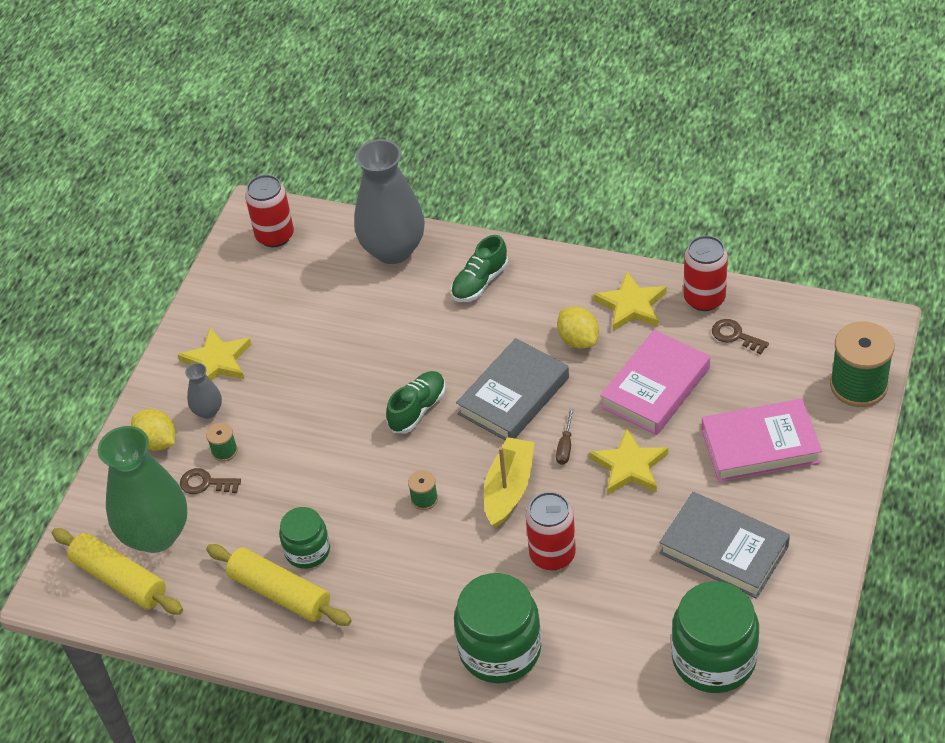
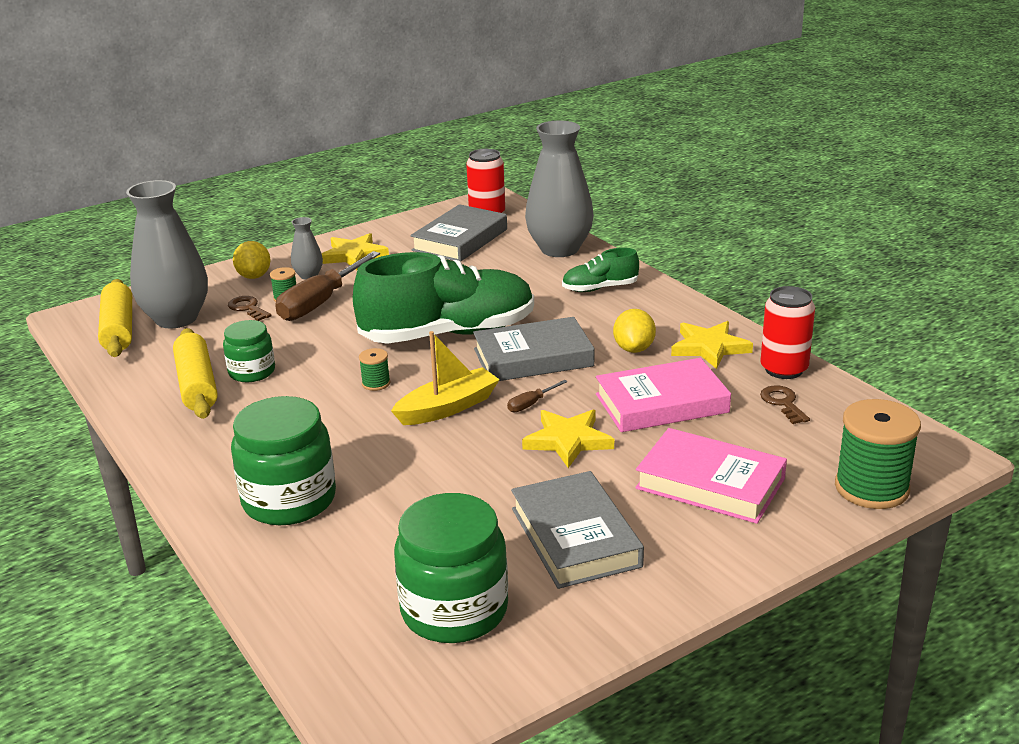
camera: 35 degrees right, 20 degrees down
green vase [98,426,187,553] -> grey vase [126,180,208,329]
green shoe [386,371,446,433] -> green shoe [353,252,534,344], size x2.15
red can [526,492,576,570] -> none
none -> brown screwdriver [275,251,380,321]
none -> grey book [410,204,507,262]

